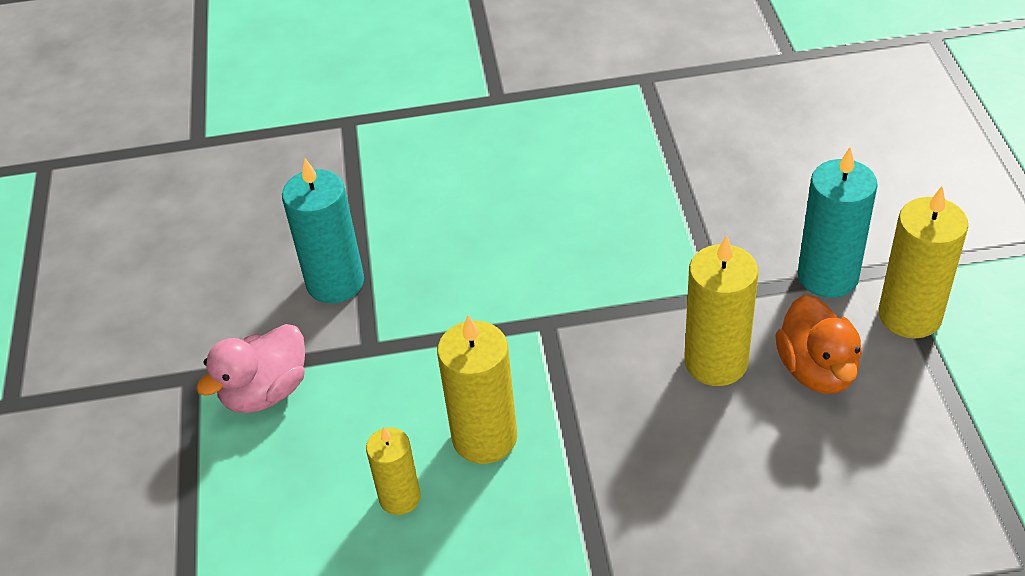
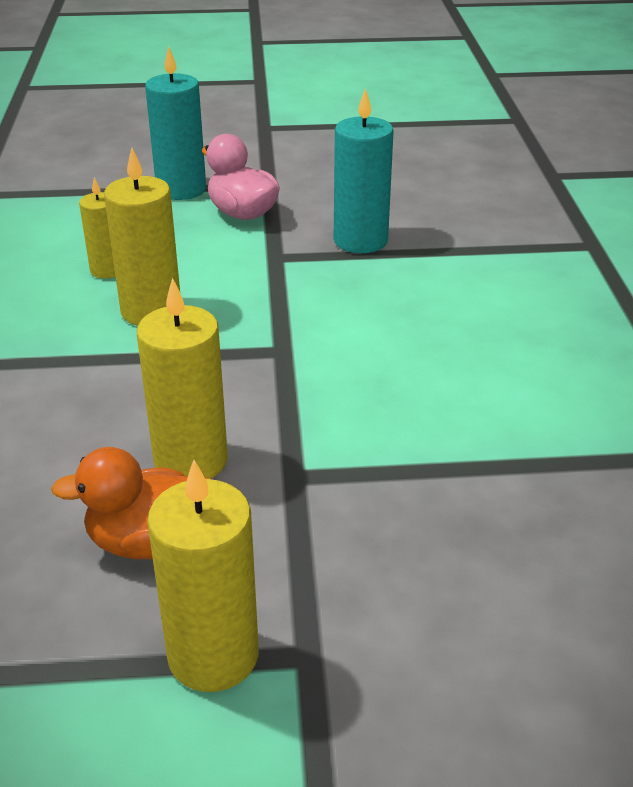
camera: 90 degrees right, 10 degrees down
turquoise candle [798,147,878,298] -> turquoise candle moved to [145,46,206,200]

